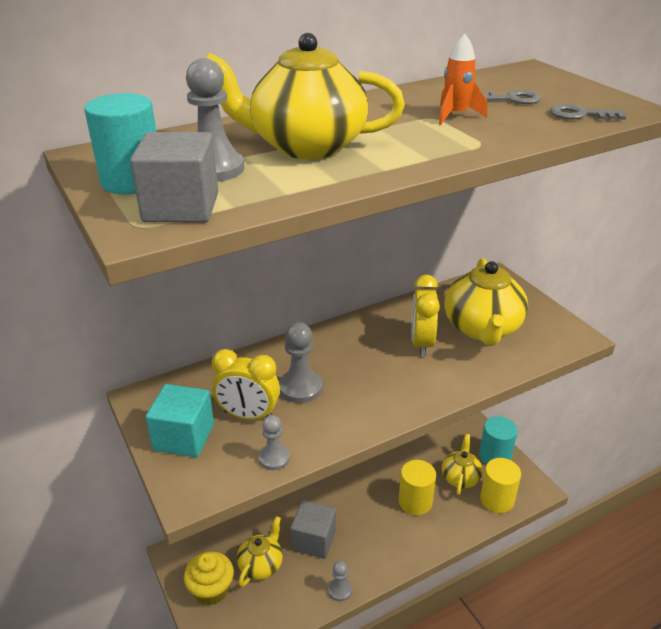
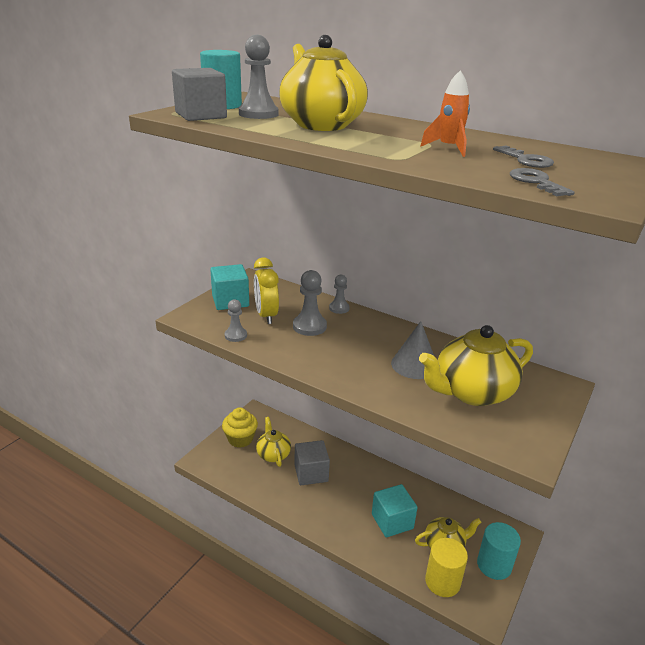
camera: 60 degrees right, 5 degrees down
yellow teapot [237,516,283,587] -> yellow teapot turned 105 degrees counterclockwise [256,417,291,467]
grey pawn [328,561,352,601] -> grey pawn moved to [329,275,350,314]
yellow cylinder [399,460,436,515] -> turquoise cube [372,484,418,538]
yellow clock [411,275,440,356] -> grey cone [391,321,434,379]

